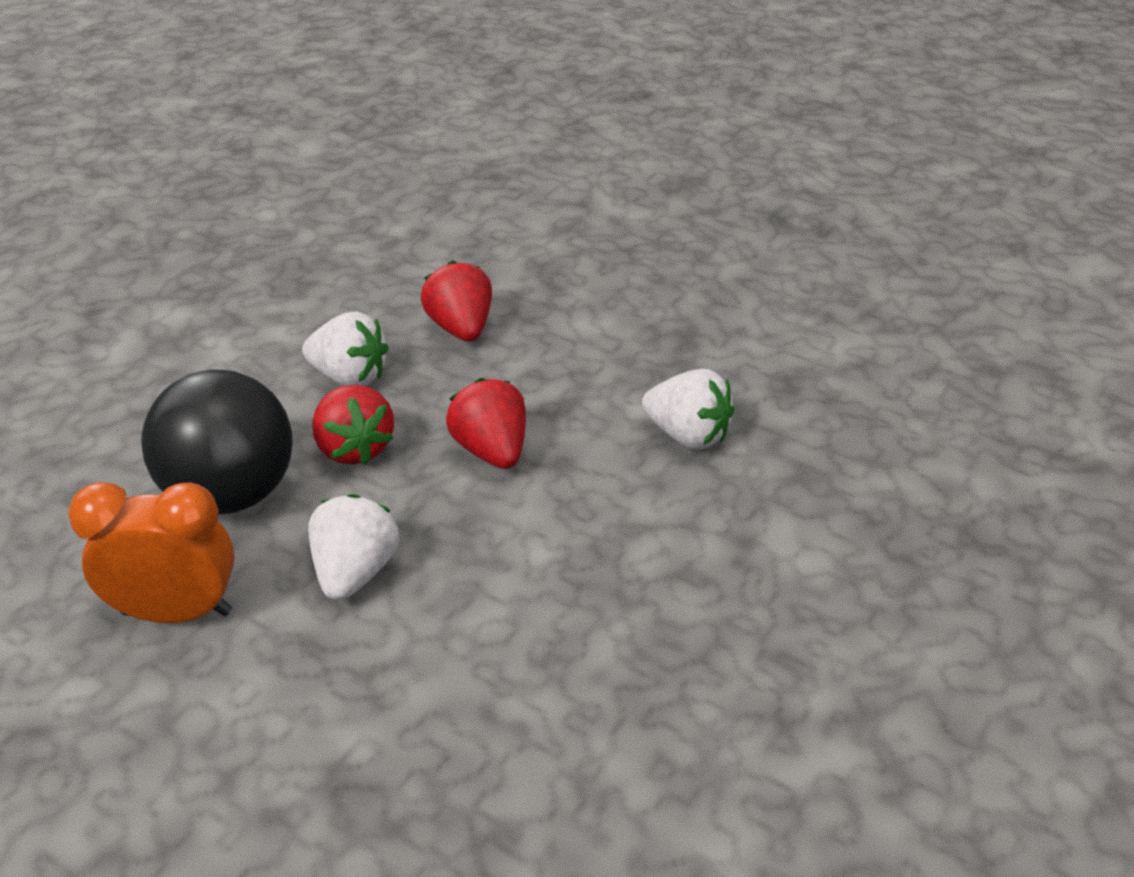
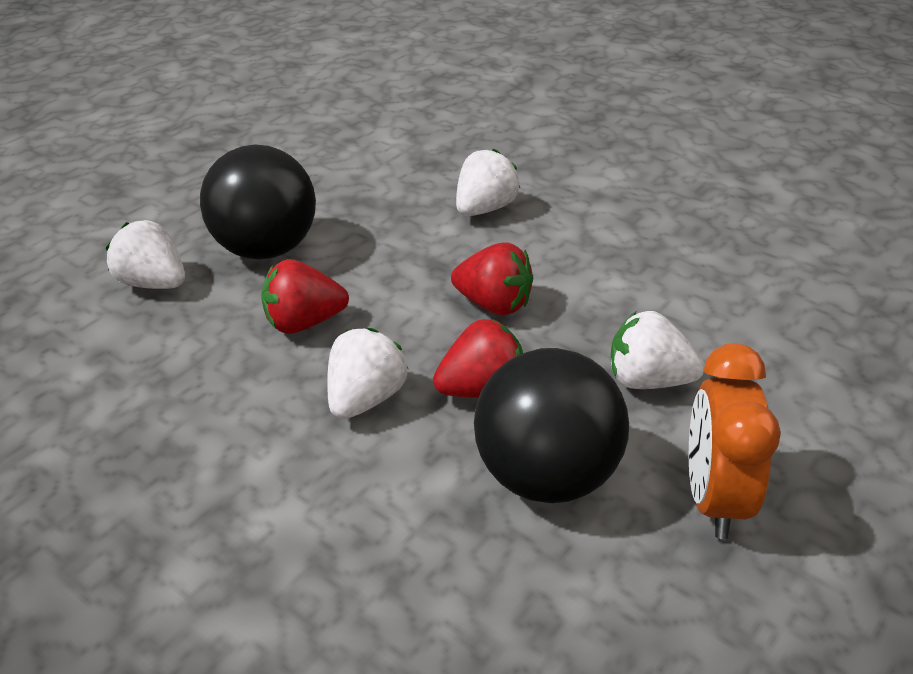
camera: 85 degrees left, 0 degrees up
red strawberry [446,378,526,469] -> red strawberry turned 135 degrees counterclockwise [451,242,533,316]
none -> white strawberry [106,220,185,289]
none -> black ball [200,145,316,260]

